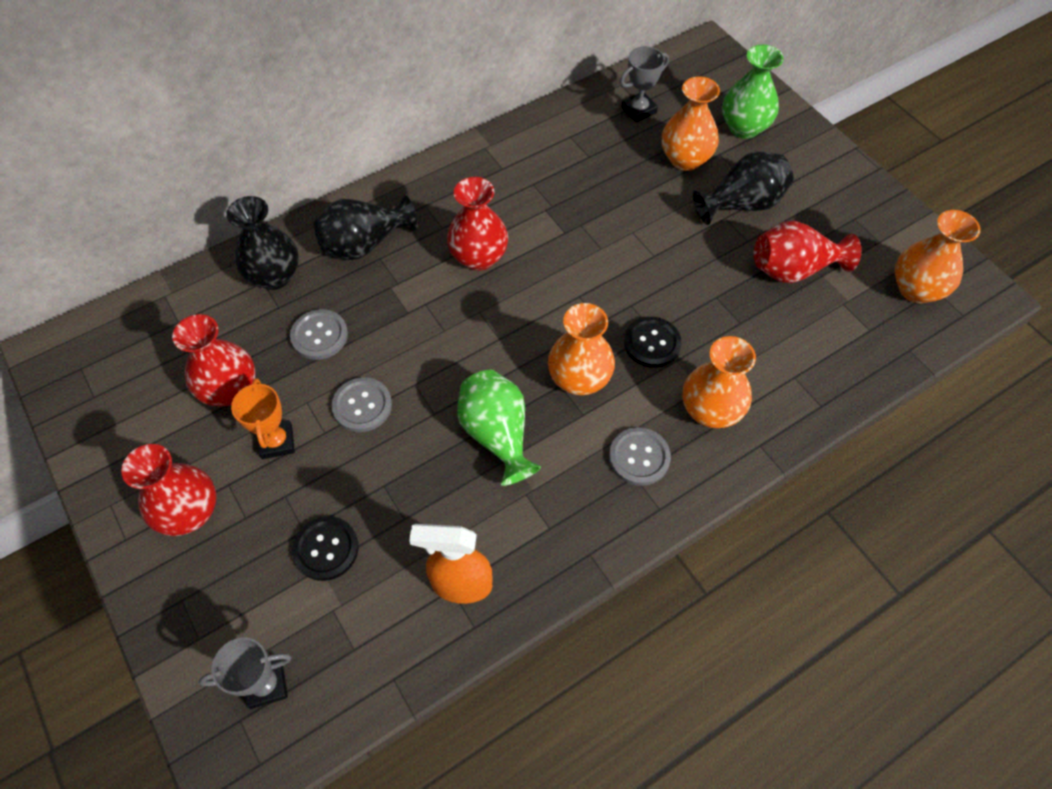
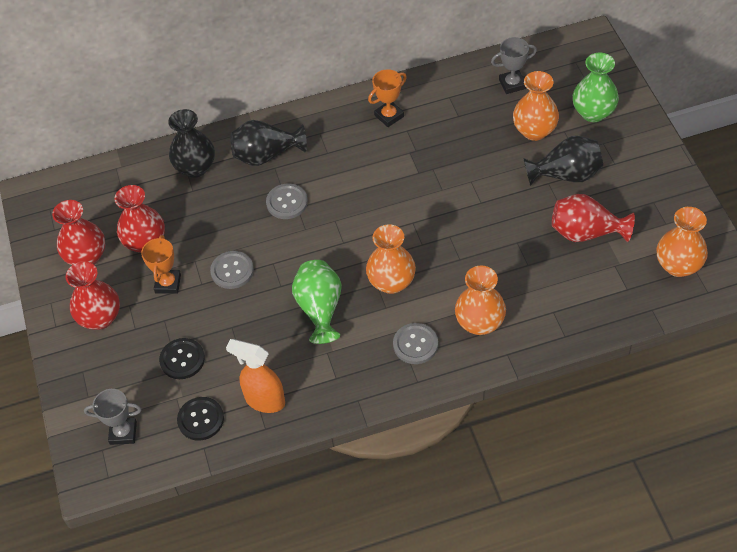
camera: 20 degrees right, 5 degrees down
grey button [290,309,348,360] -> grey button moved to [266,184,308,219]
red vase [447,177,508,271] -> red vase moved to [52,200,105,265]
black button [624,317,681,368] -> black button moved to [177,397,224,441]
none -> orange trophy [368,69,407,127]

